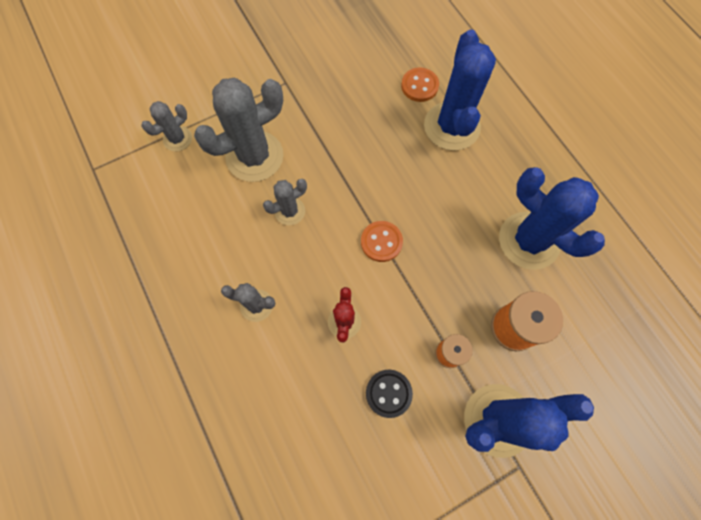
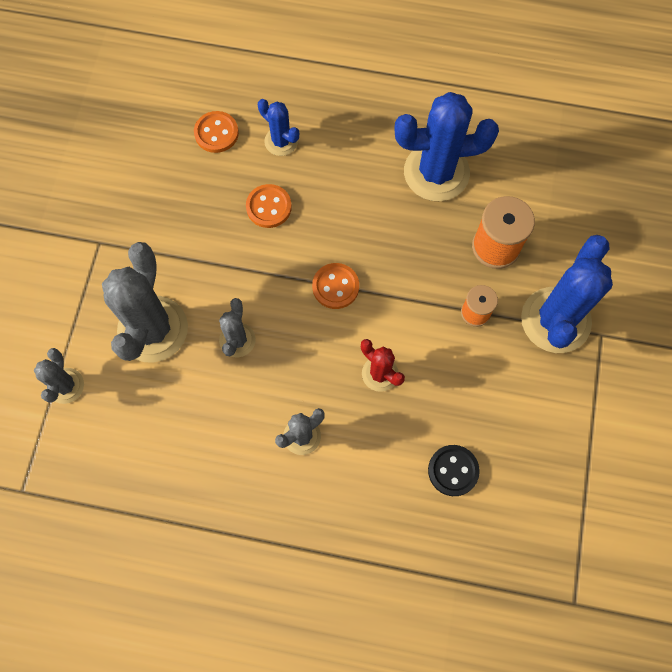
camera: 50 degrees left, 0 degrees up
black button [366,370,413,418] -> black button moved to [428,445,480,496]
blue cactus [424,30,496,151] -> blue cactus [258,99,299,156], size x0.51
none -> orange button [246,184,292,228]

